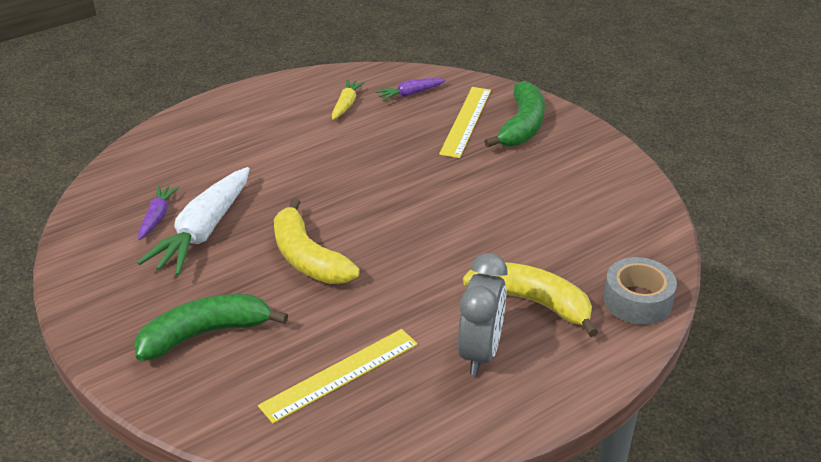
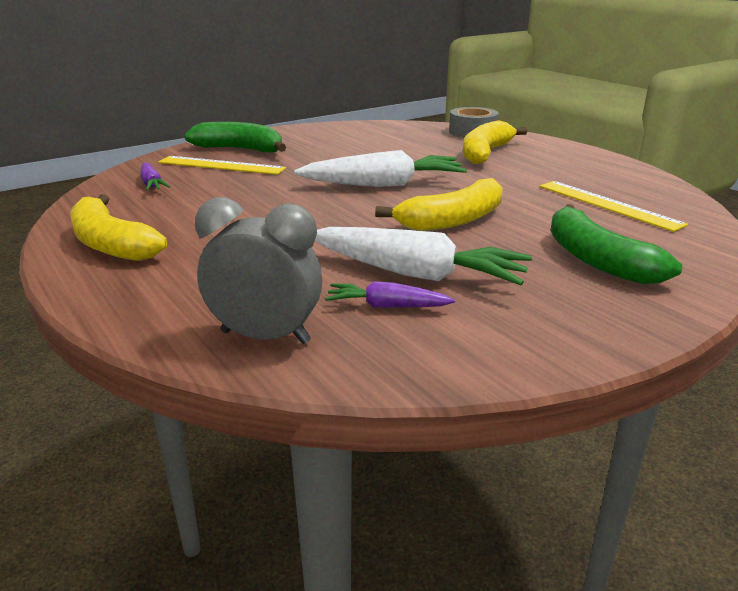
camera: 90 degrees left, 10 degrees down
yellow carrot [332,79,365,120] -> none
grey clock [458,253,508,375] -> grey clock moved to [195,197,322,344]
none -> yellow banana [70,194,167,261]
none -> white carrot [294,150,467,187]

